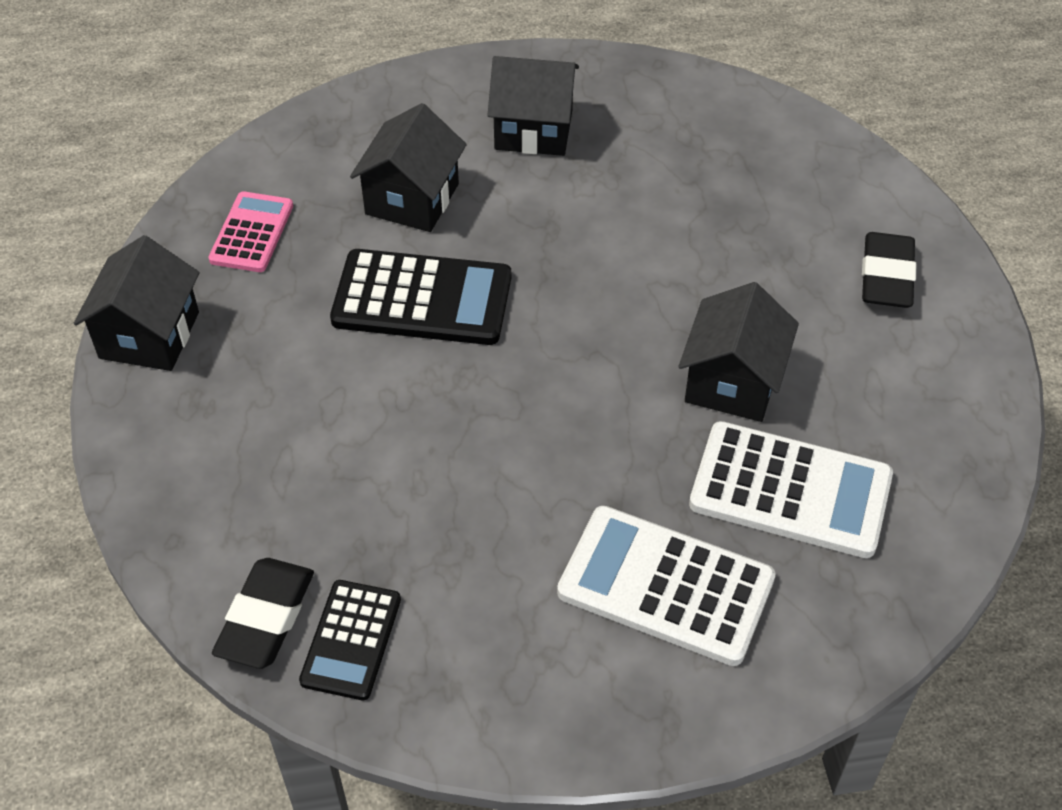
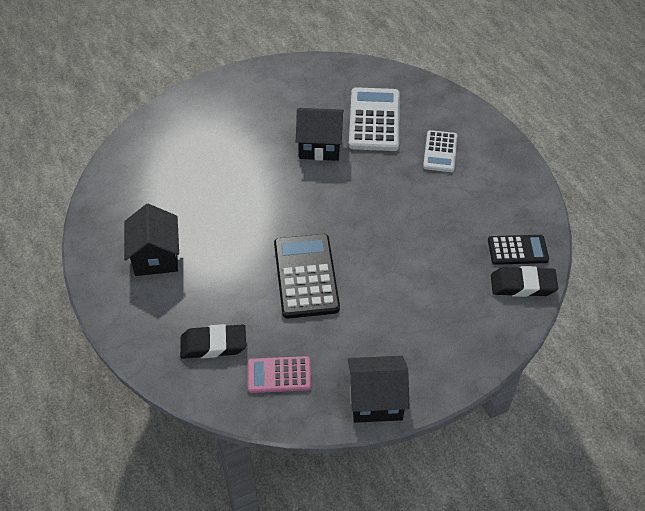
camera: 105 degrees left, 0 degrees up
black house [350,103,467,232] -> none
white calculator [557,506,776,666] -> white calculator [423,130,457,172], size x0.61
black eraser [862,232,916,308] -> black eraser moved to [180,324,246,359]

